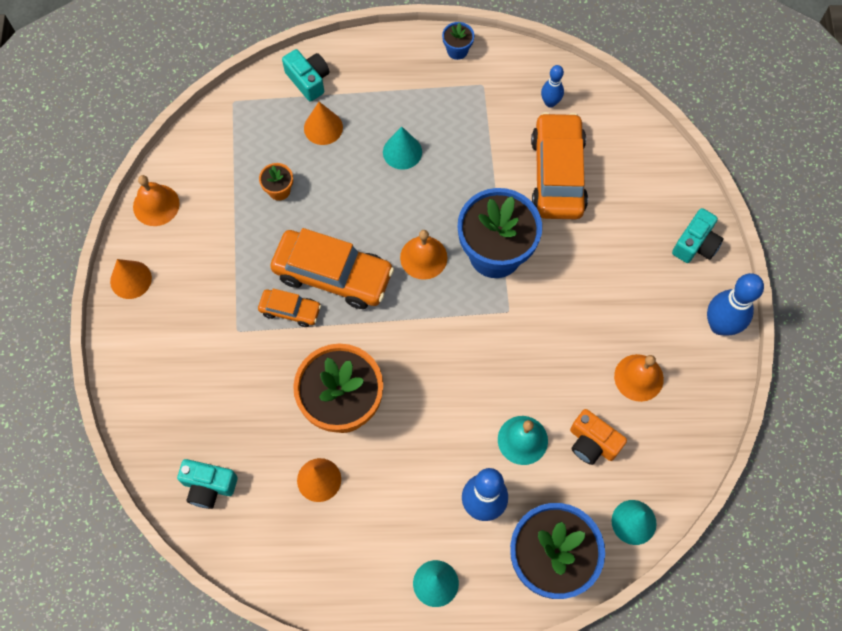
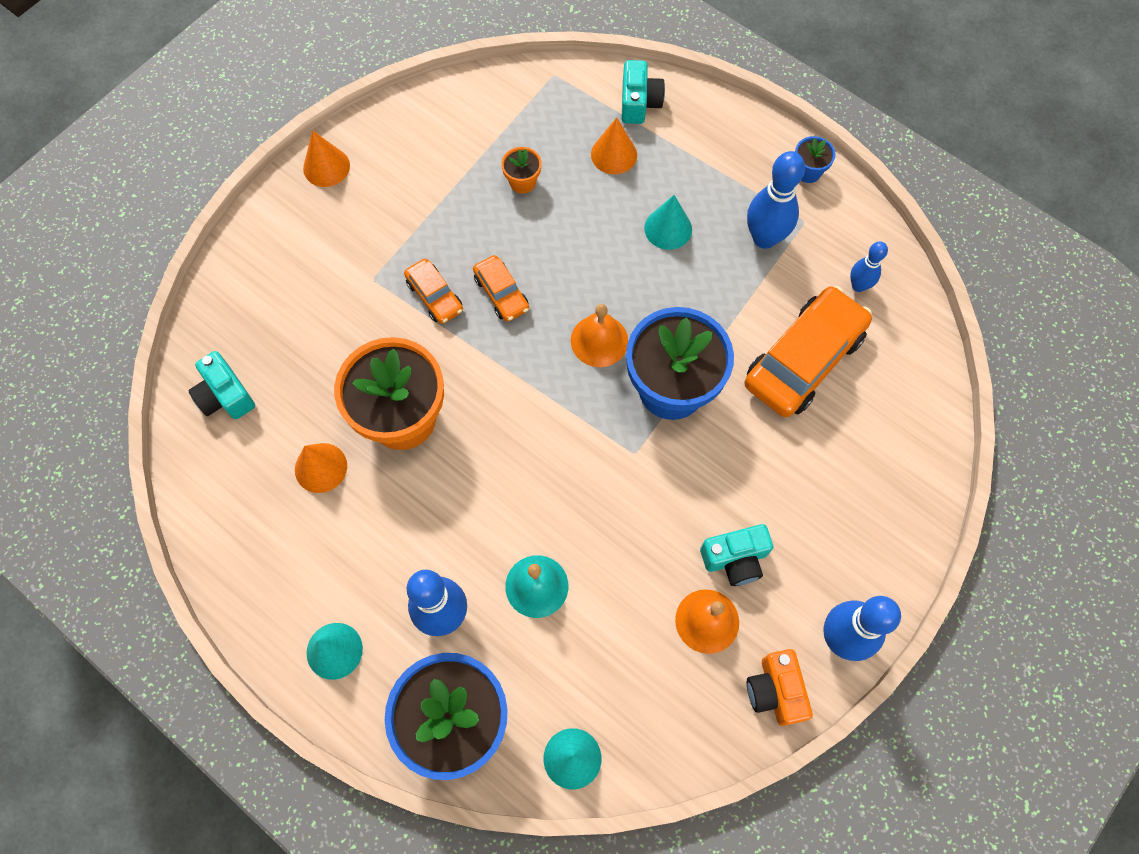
camera: 40 degrees right, 0 degrees up
orange bell [133,175,180,226] -> none
orange car [270,228,394,309] -> orange car [473,255,529,322], size x0.51
orange camera [570,409,627,465] -> orange camera moved to [747,649,813,726]
turquoise camera [672,208,724,263] -> turquoise camera moved to [700,524,773,586]
none -> blue bowling pin [747,151,805,249]

